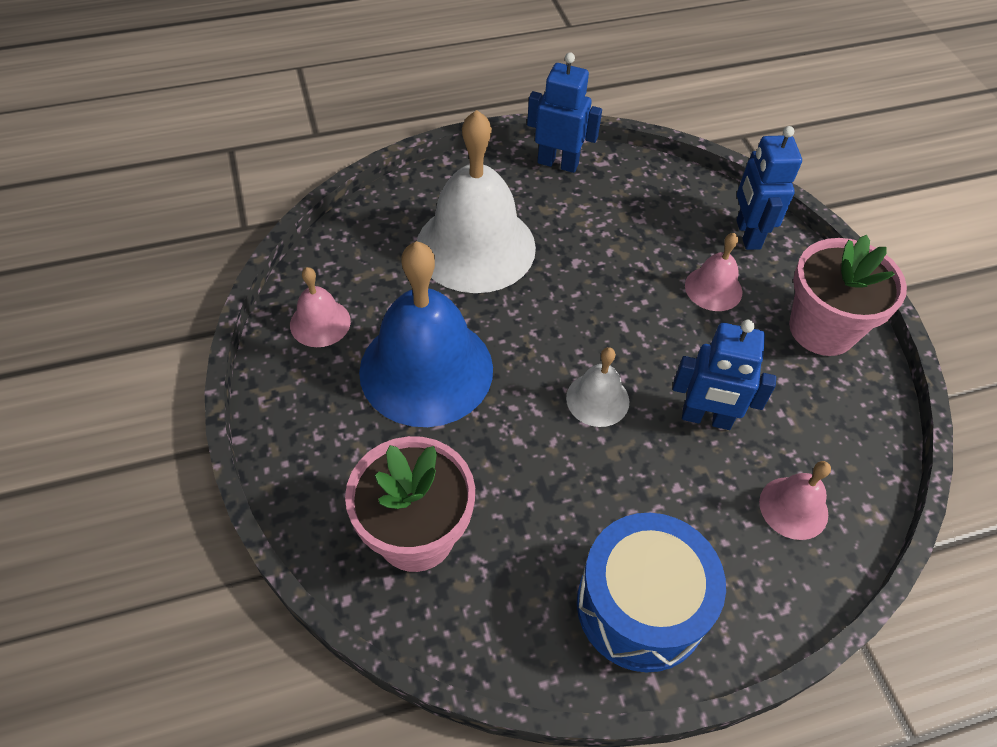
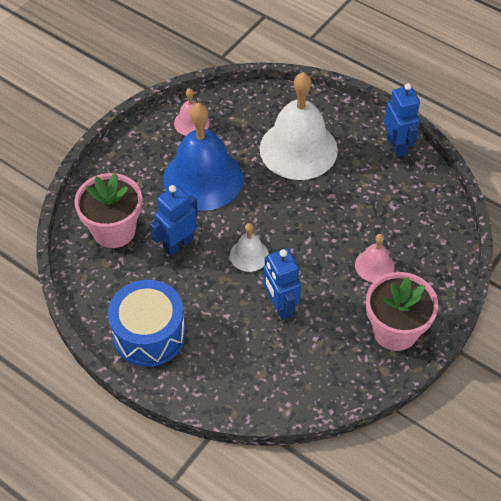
camera: 55 degrees right, 0 degrees up
blue robot [736,126,802,250] -> blue robot moved to [150,185,198,256]
pink bell [759,461,831,540] -> none

